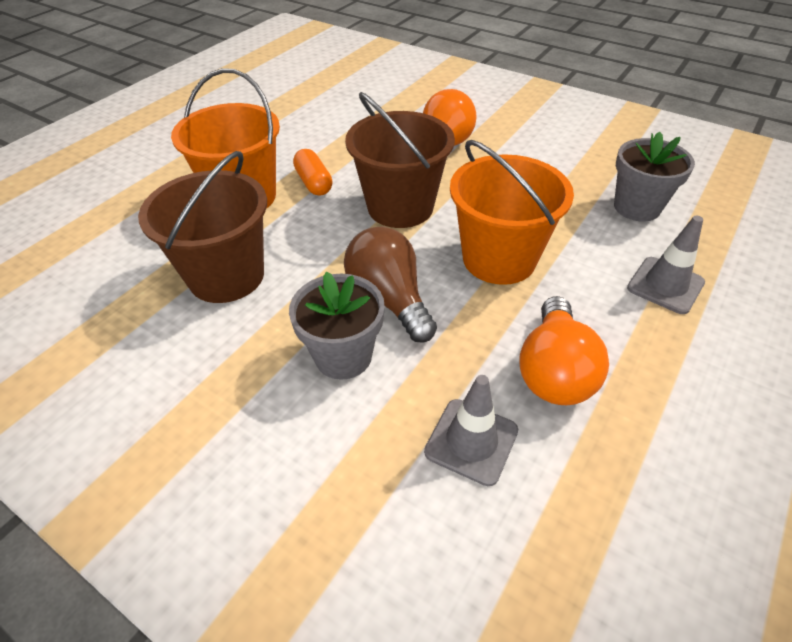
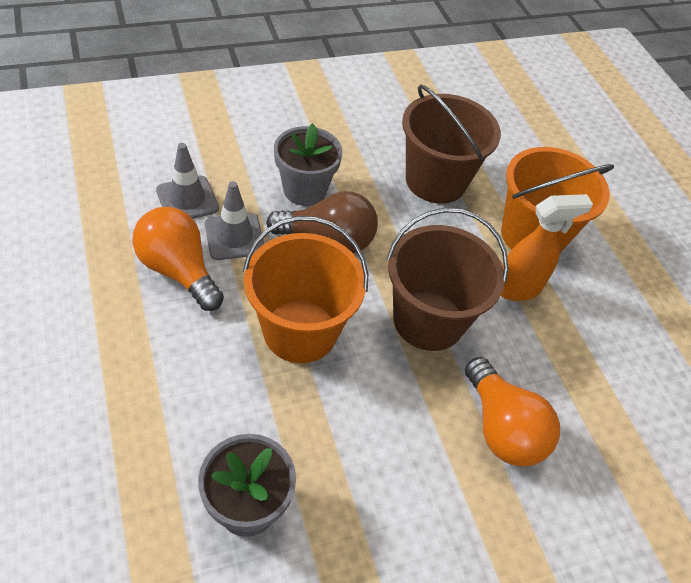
camera: 120 degrees right, 5 degrees up
orange capsule [293,149,332,196] -> orange spray bottle [501,194,593,301]
grey traffic cone [627,216,705,314] -> grey traffic cone moved to [205,181,264,260]

